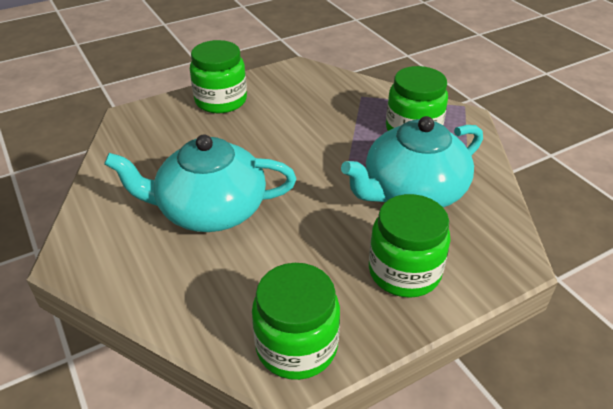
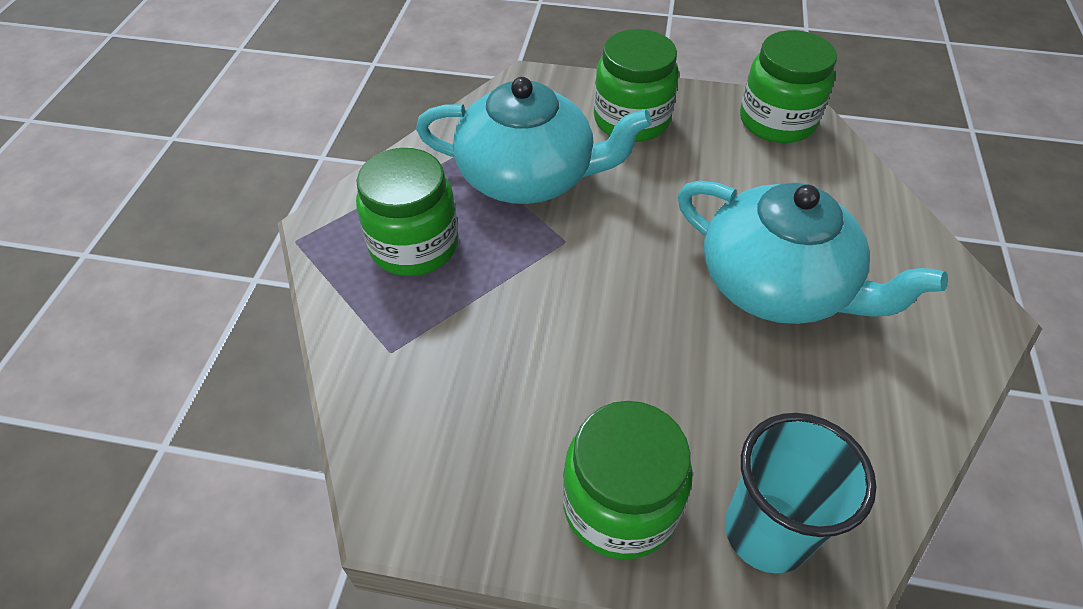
camera: 140 degrees left, 10 degrees up
none -> turquoise cup [725,413,876,574]

